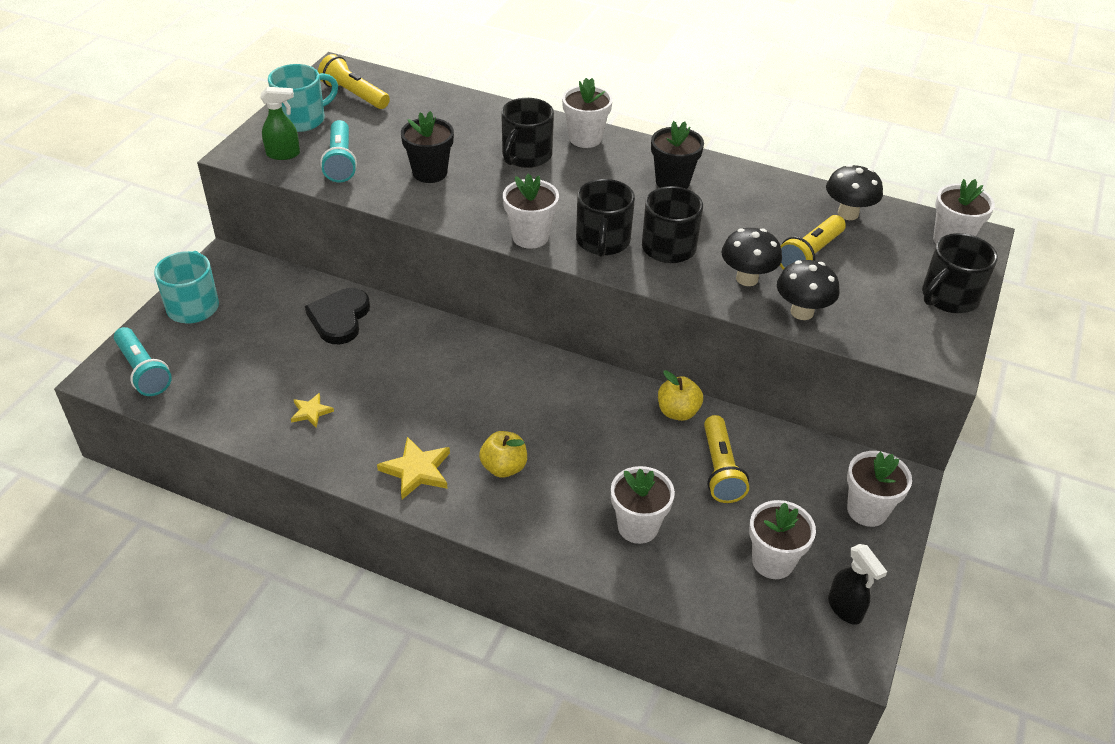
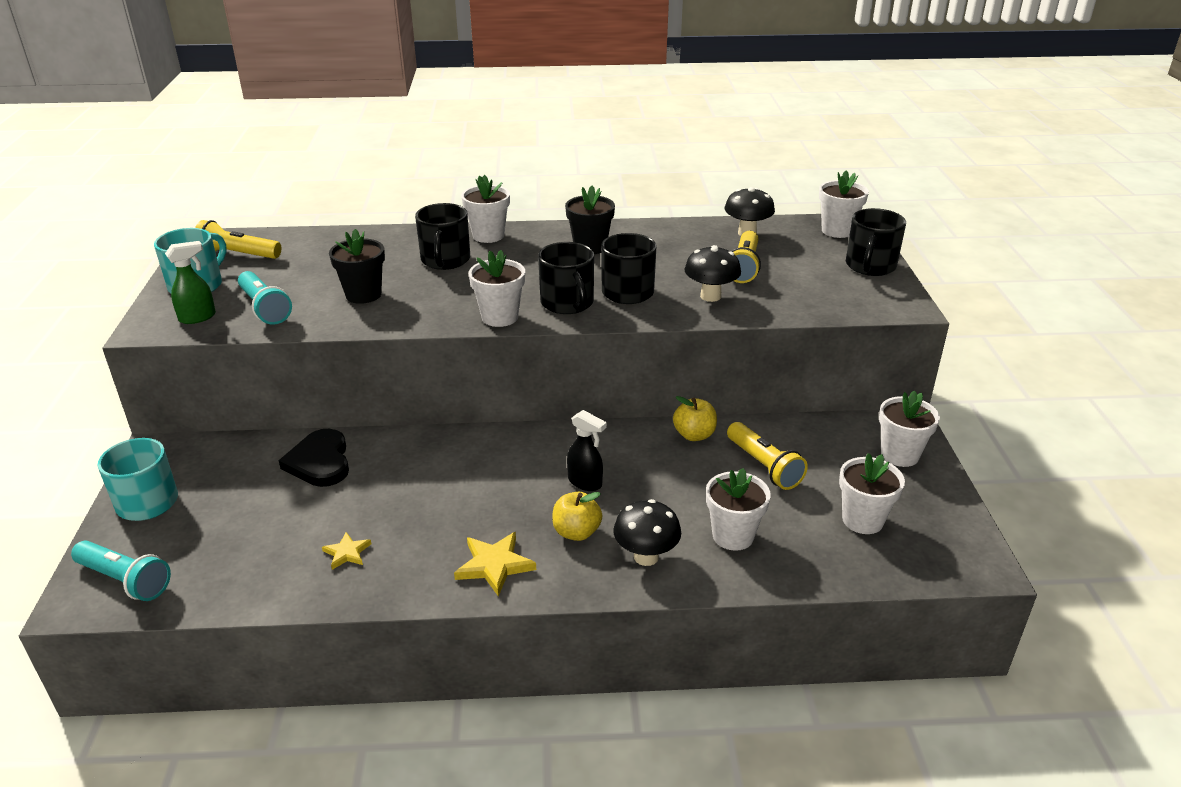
camera: 25 degrees left, 10 degrees down
black mushroom [777,260,840,320] -> black mushroom moved to [613,499,681,566]
black spray bottle [828,544,887,625] -> black spray bottle moved to [567,410,607,491]

